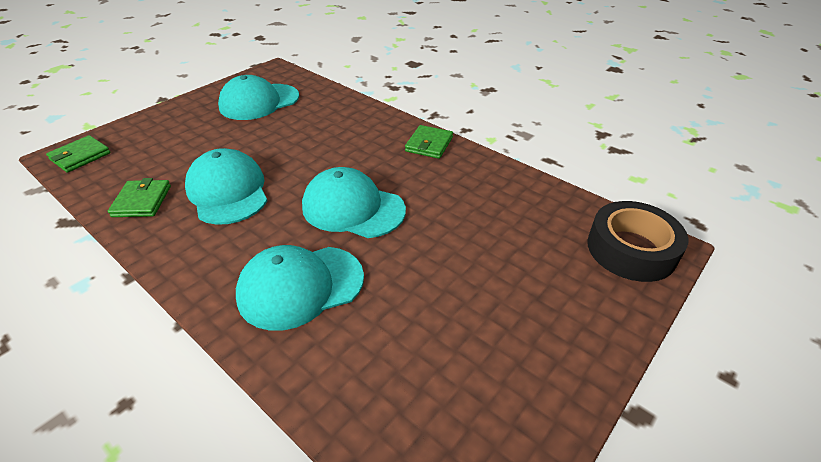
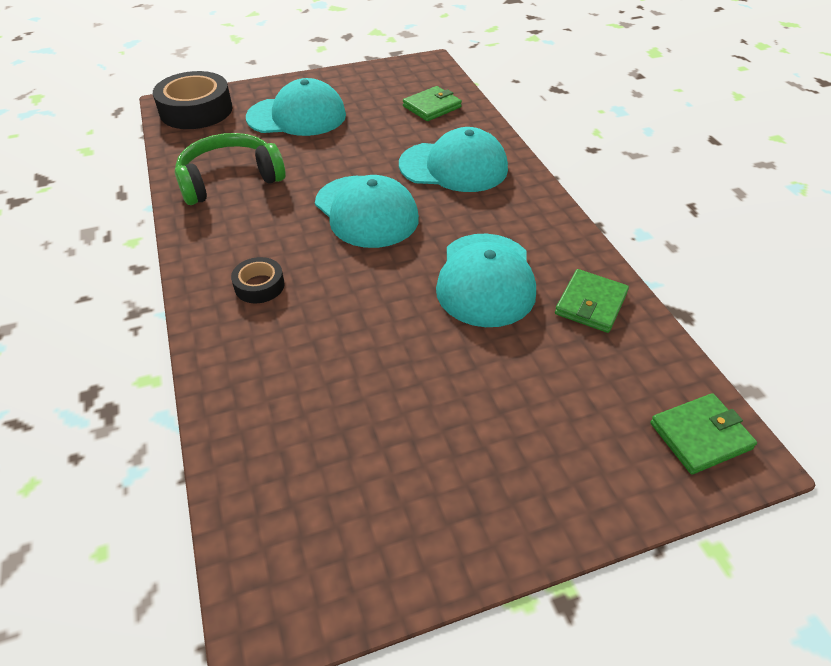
camera: 150 degrees left, 5 degrees up
turquoise cap [218,75,299,120] -> turquoise cap moved to [246,78,346,136]
green wallet [405,125,453,159] -> green wallet moved to [403,86,462,121]
none -> green headphones [175,133,286,205]
none -> black tape [231,257,285,303]

